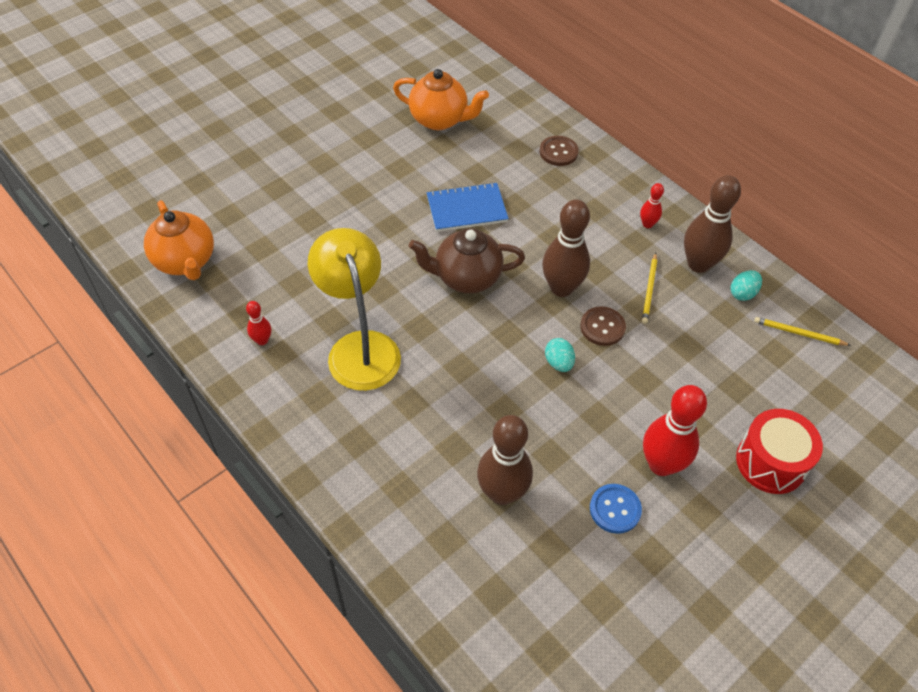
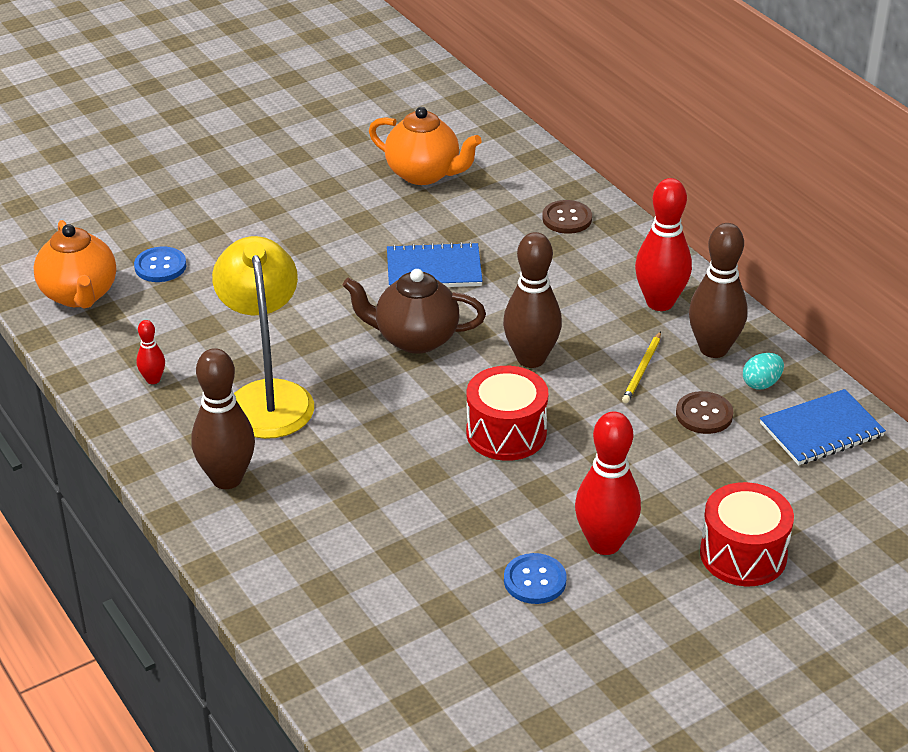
camera: 10 degrees right, 15 degrees down
brown bowling pin [477,415,533,505] -> brown bowling pin moved to [191,348,255,489]
turquoise egg [545,338,575,372] -> red drum [466,366,548,461]
brown button [580,306,626,346] -> brown button moved to [676,391,734,434]
red bowling pin [640,183,664,228] -> red bowling pin [635,178,692,311], size x2.07
yellow pencil [754,317,851,346] -> blue notebook [760,389,886,465]
none -> blue button [134,246,186,282]

